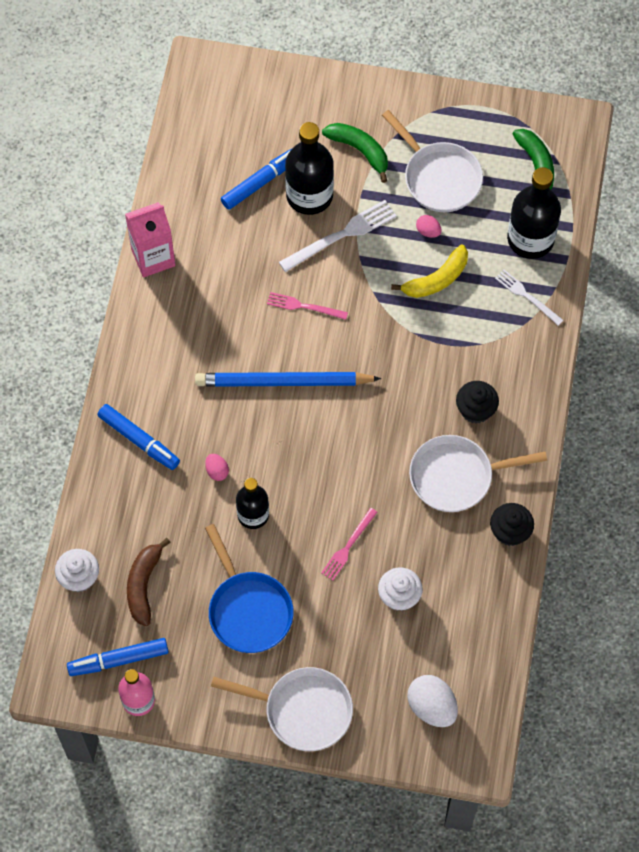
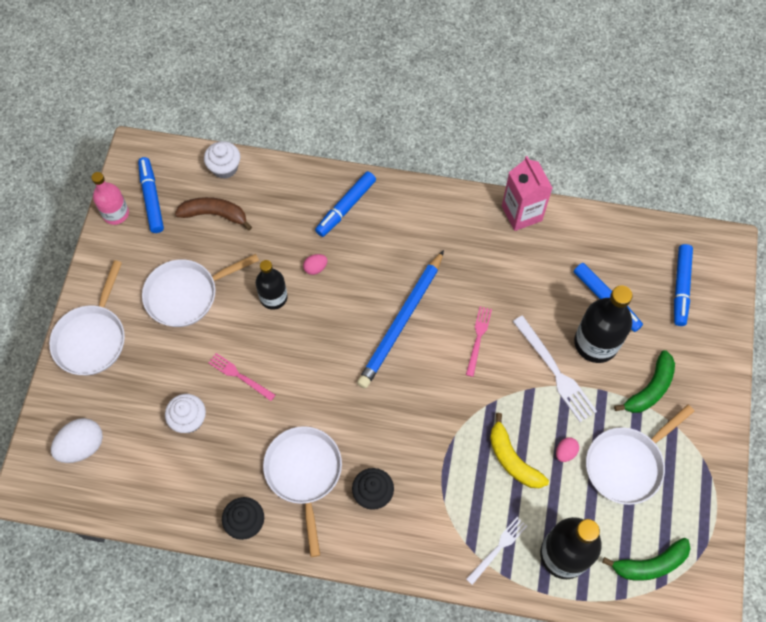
camera: 90 degrees right, 0 degrees up
blue pencil [195,372,381,387] -> blue pencil turned 150 degrees counterclockwise [357,250,444,389]
blue pan [205,524,293,653] -> white pan [142,254,259,327]
none -> blue marker [674,244,693,326]

